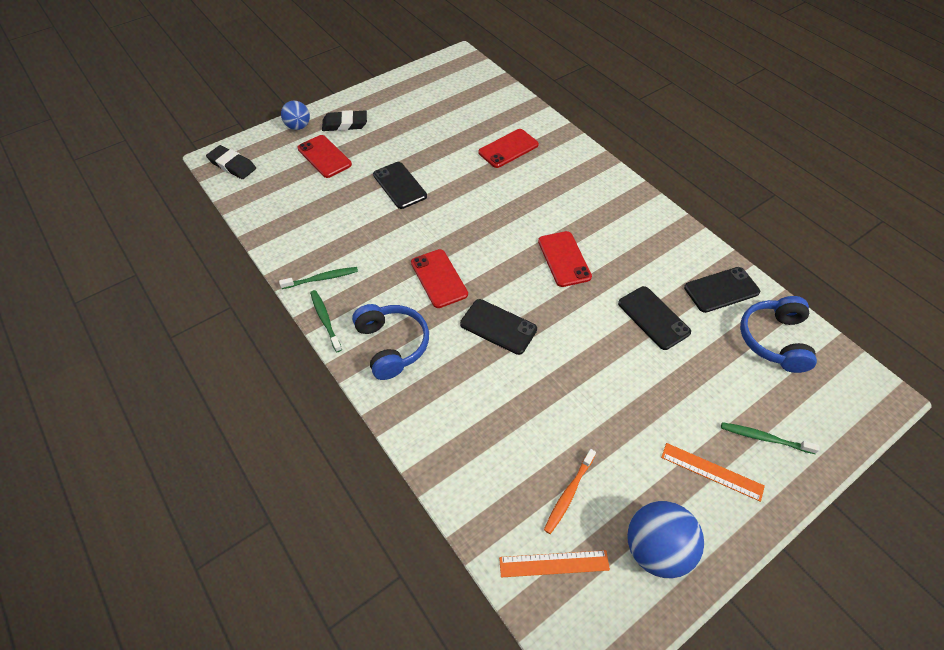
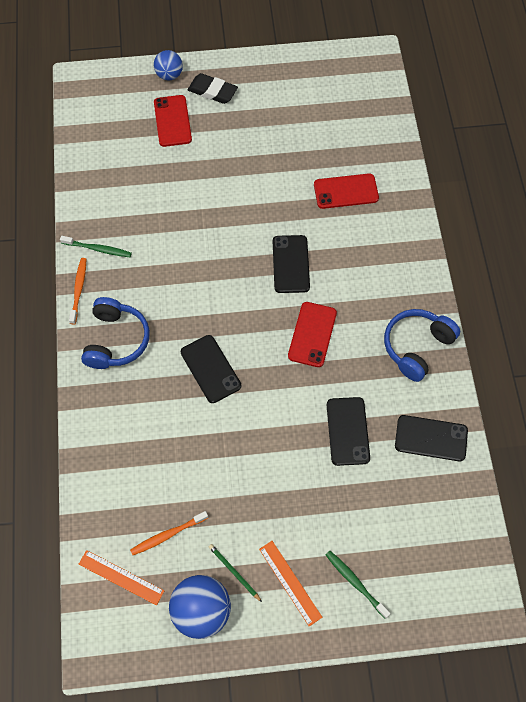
camera: 30 degrees right, 10 degrees up
black eraser [206,145,256,179] -> none
green toothbrush [310,290,342,352] -> orange toothbrush [69,258,86,324]
black phone [373,162,427,209] -> black phone moved to [273,235,310,293]
red phone [411,249,468,308] -> none
blue headphones [740,296,817,373] -> blue headphones moved to [384,309,460,382]
none -> green pencil [209,544,262,602]

